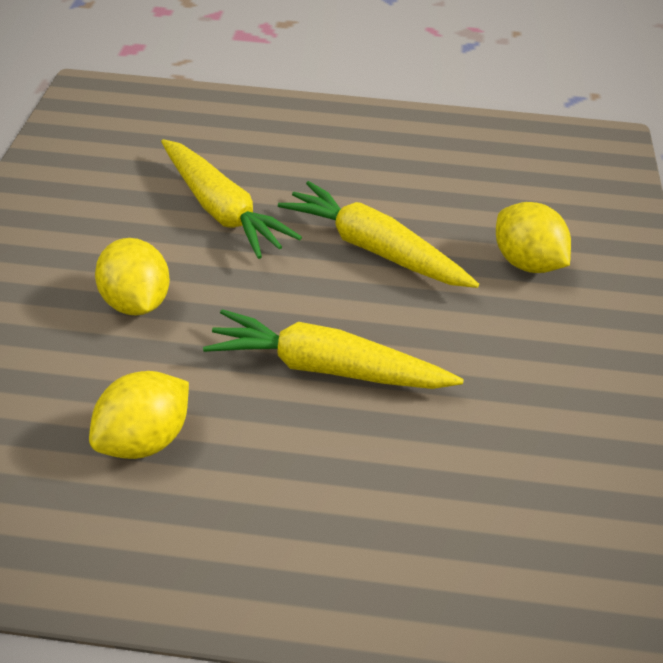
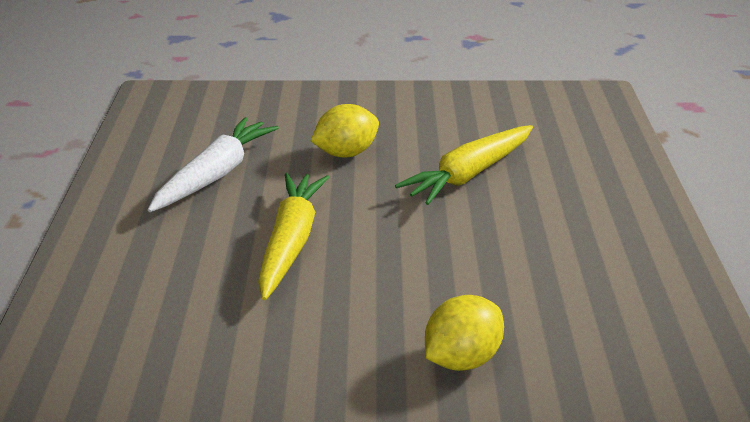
camera: 85 degrees right, 10 degrees down
yellow lemon [89,371,189,459] -> white carrot [148,117,279,212]
yellow carrot [278,181,479,288] -> none

